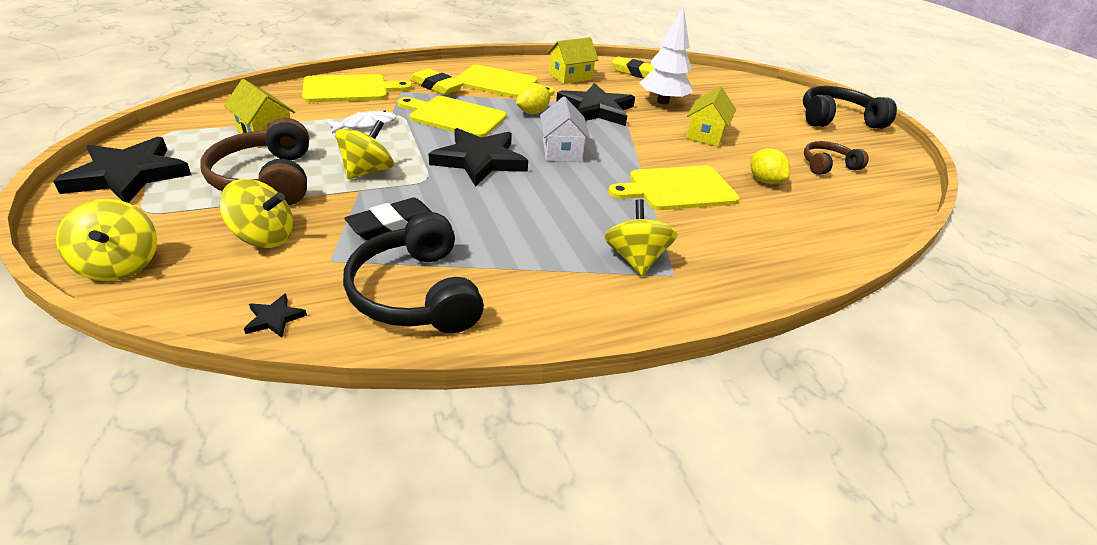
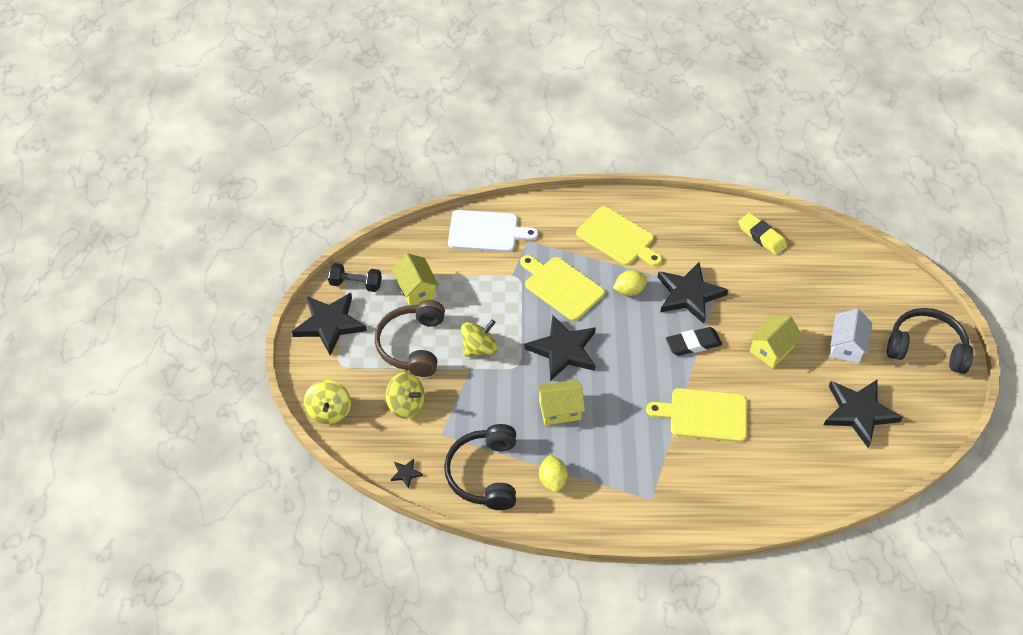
camera: 25 degrees right, 15 degrees up
yellow cutting board [302,74,412,103] -> white cutting board [448,210,538,252]
white fish [325,110,397,134] -> none
black eraser [345,198,432,240] -> black eraser moved to [666,327,722,356]
yellow eraser [409,69,464,95] -> none
white house [540,96,591,162] -> white house moved to [830,309,872,364]
yellow house [547,37,599,84] -> yellow house moved to [537,379,585,425]
yellow spinning top [604,199,678,276] -> none
white tree [640,6,693,105] -> none
yellow lemon [750,148,790,184] -> yellow lemon moved to [539,455,568,492]
brown headphones [804,141,869,175] -> black star [824,379,903,448]
none -> black dumbbell [328,263,382,292]

